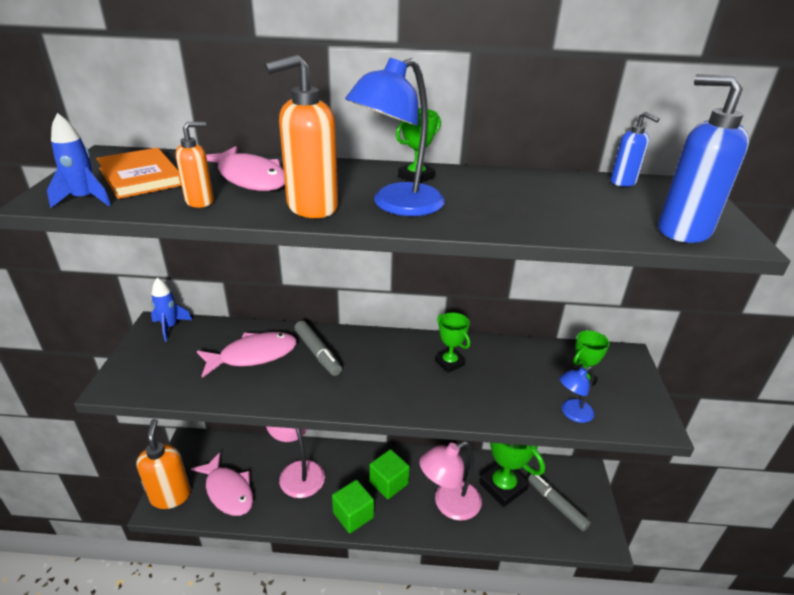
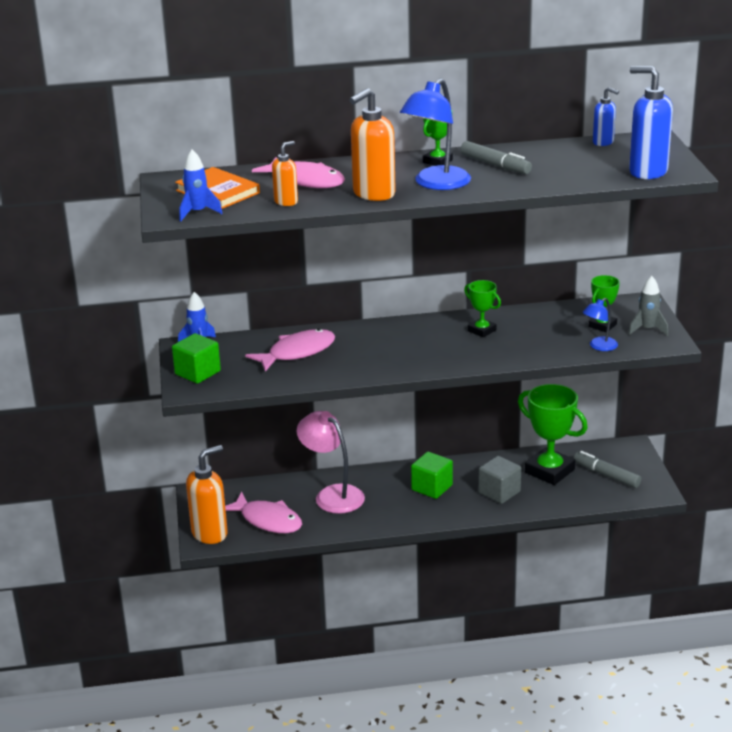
camera: 10 degrees left, 5 degrees down
orange soap dispenser [136,419,191,509] -> orange soap dispenser turned 75 degrees clockwise [186,445,228,544]
grey marker [294,320,342,376] -> grey marker moved to [461,141,532,174]
green cube [332,480,374,533] -> green cube moved to [172,333,221,384]
pink lamp [419,442,482,521] -> grey cube [478,456,521,504]
none -> grey rocket [628,276,668,336]

